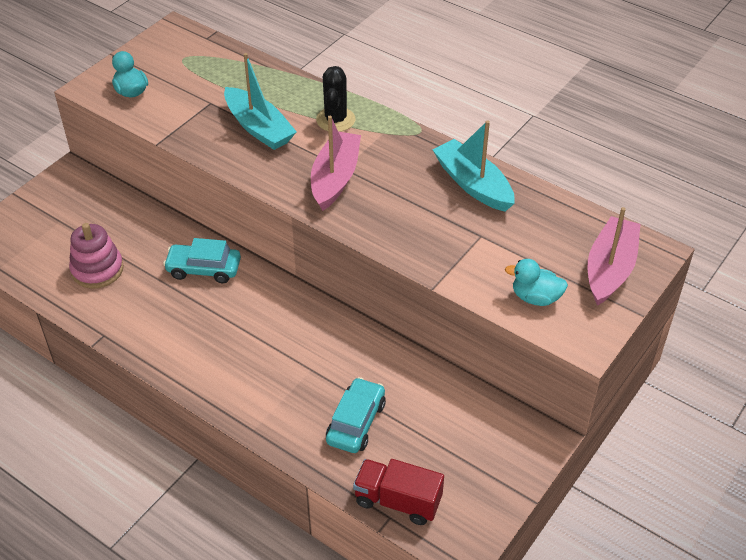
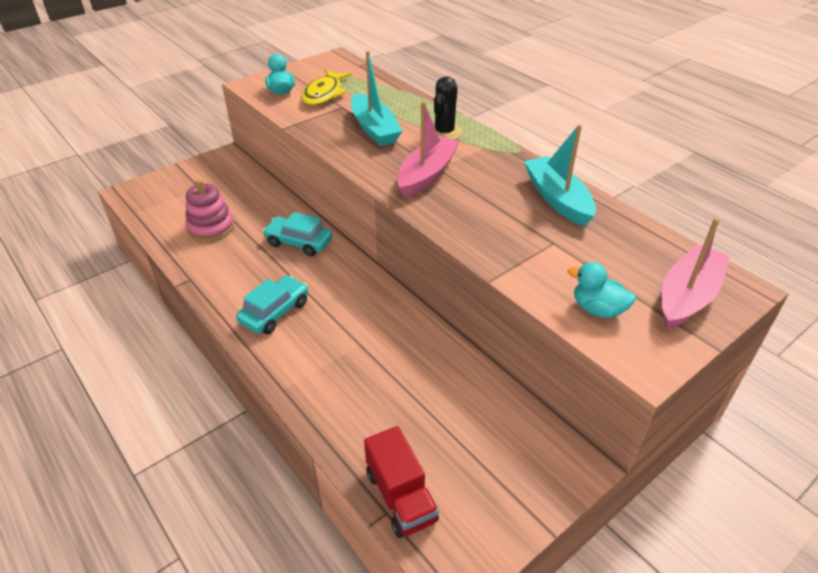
camera: 15 degrees right, 5 degrees down
turquoise car [326,377,386,453] -> turquoise car moved to [236,275,308,334]
red truck [353,459,444,525] -> red truck turned 150 degrees counterclockwise [364,426,439,538]
none -> yellow fish [301,69,352,106]

